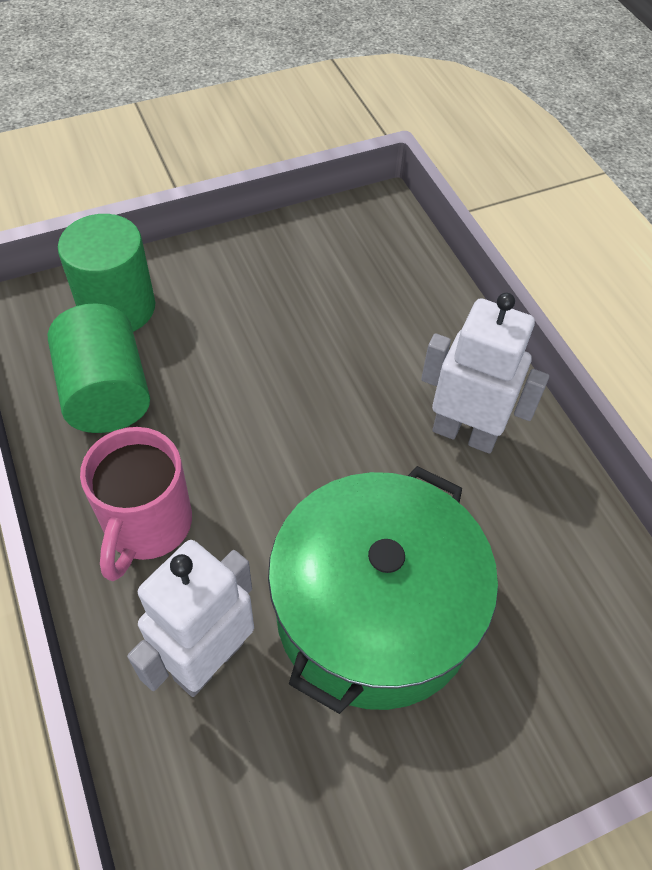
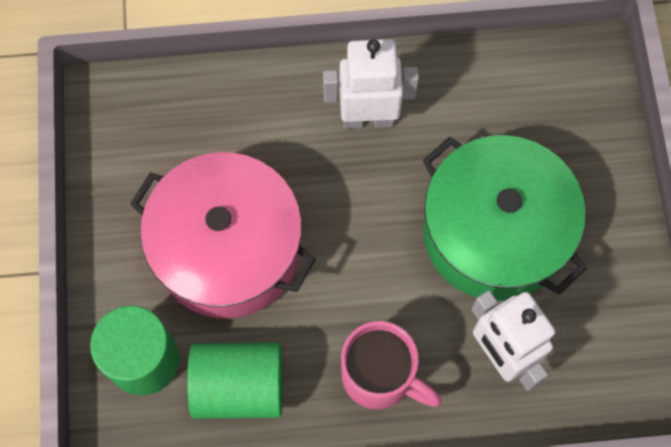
camera: 70 degrees left, 15 degrees up
white robot [421,293,549,454] -> white robot turned 45 degrees clockwise [323,39,419,129]
none -> pink pot [130,152,316,318]

